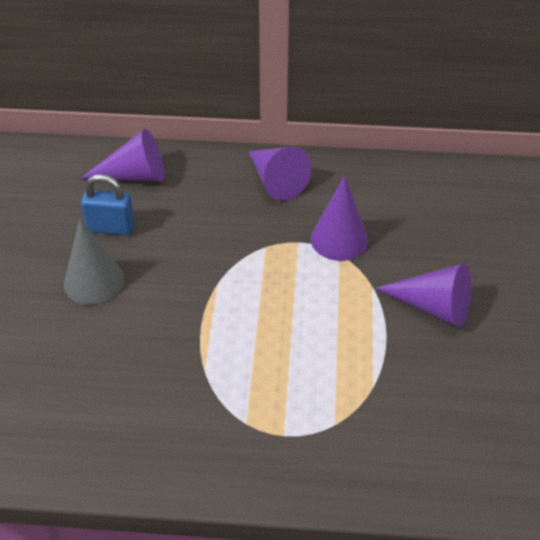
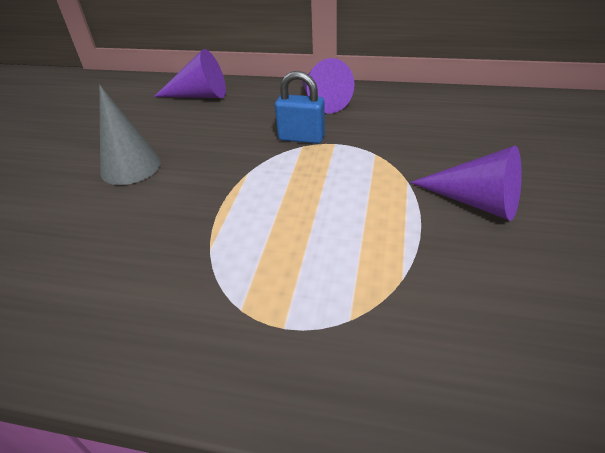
camera: 10 degrees right, 5 degrees down
blue padlock [81,174,135,236] -> blue padlock moved to [275,71,325,144]
purple cone [311,176,368,261] -> none

